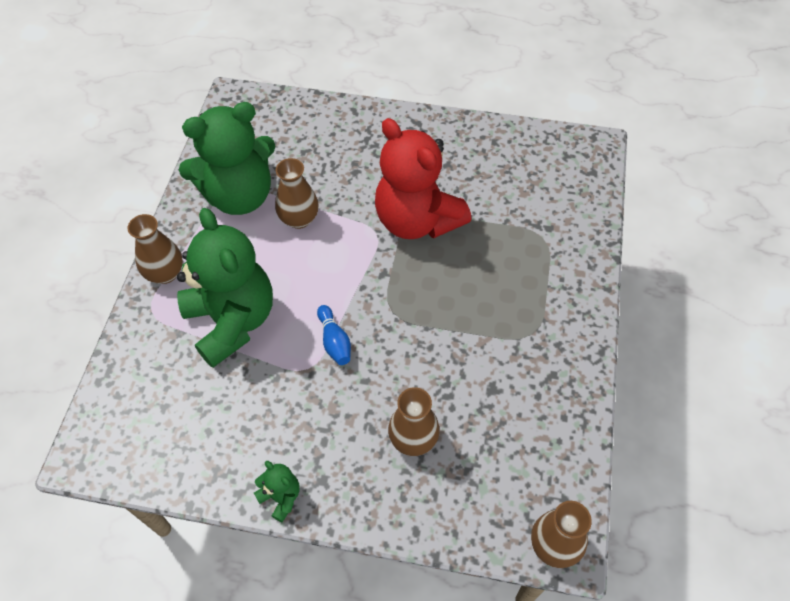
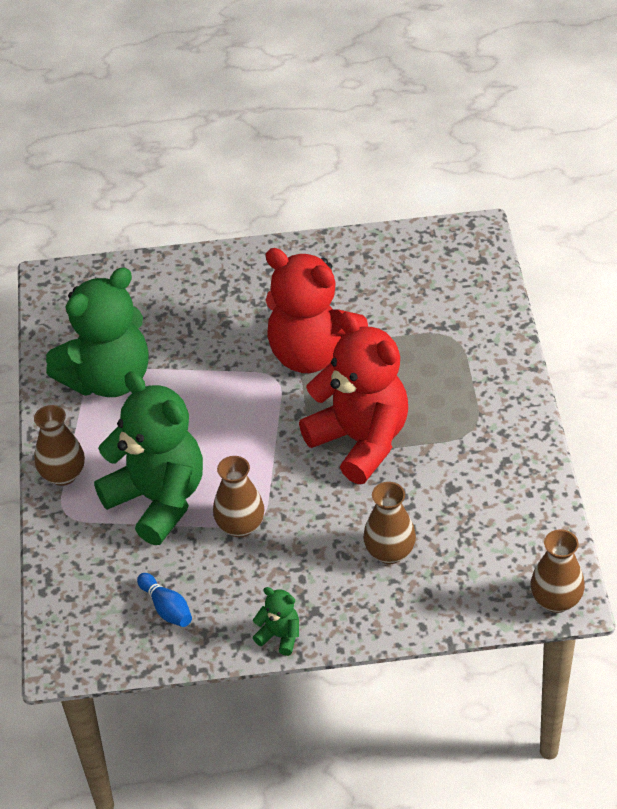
camera: 15 degrees left, 10 degrees down
brown vase [275,158,318,229] -> brown vase moved to [213,456,264,538]
blue bowling pin [317,305,351,365] -> blue bowling pin moved to [137,573,192,627]
none -> red teddy bear [299,312,408,484]

